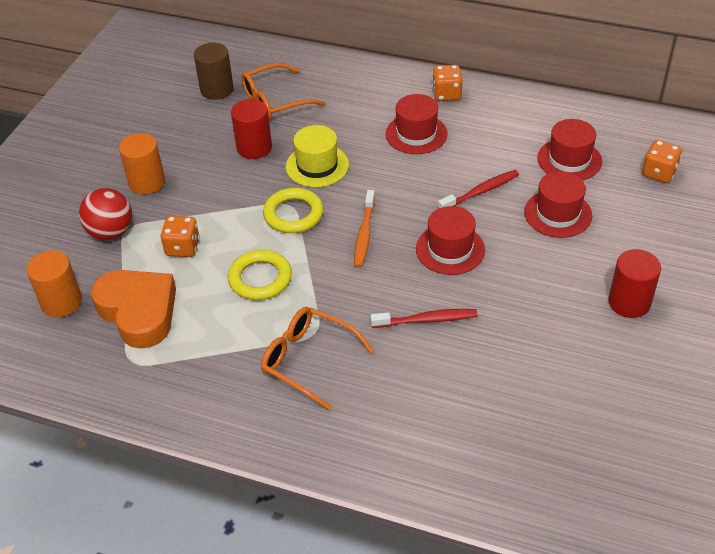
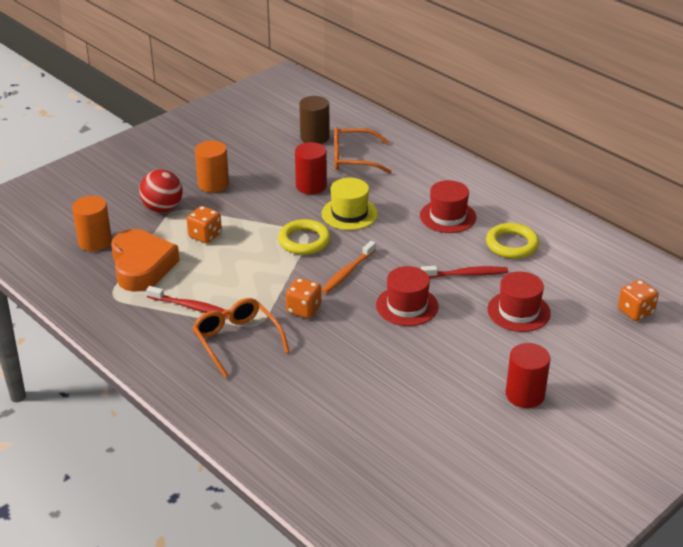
camera: 25 degrees right, 10 degrees down
yellow ring [228,250,292,300] -> yellow ring moved to [486,223,539,259]
red toothbrush [370,309,478,328] -> red toothbrush moved to [146,286,228,318]
orange dice [432,65,463,101] -> orange dice moved to [286,278,321,318]
red hat [537,119,602,180] -> none

